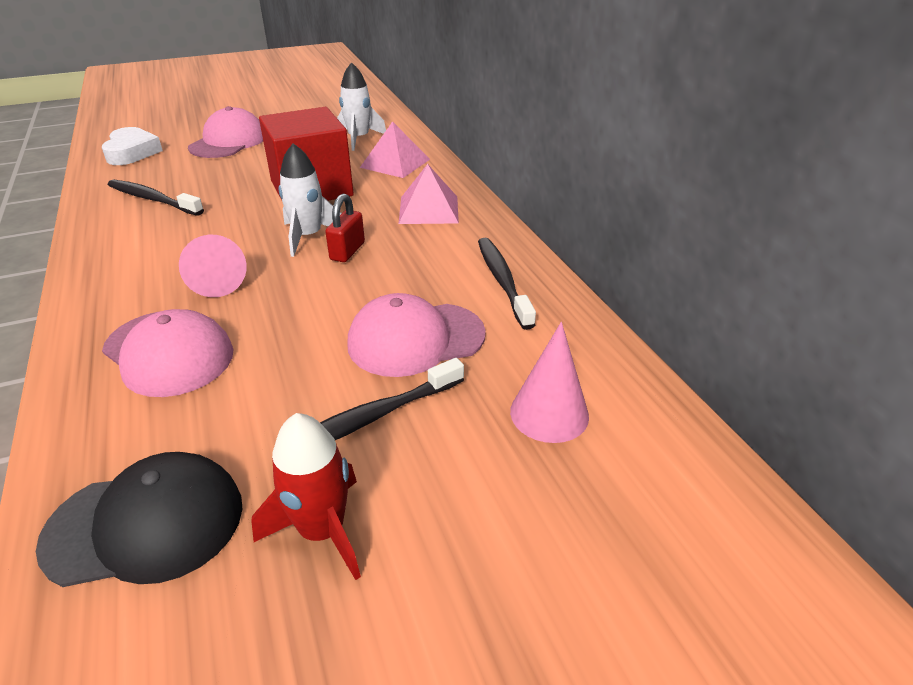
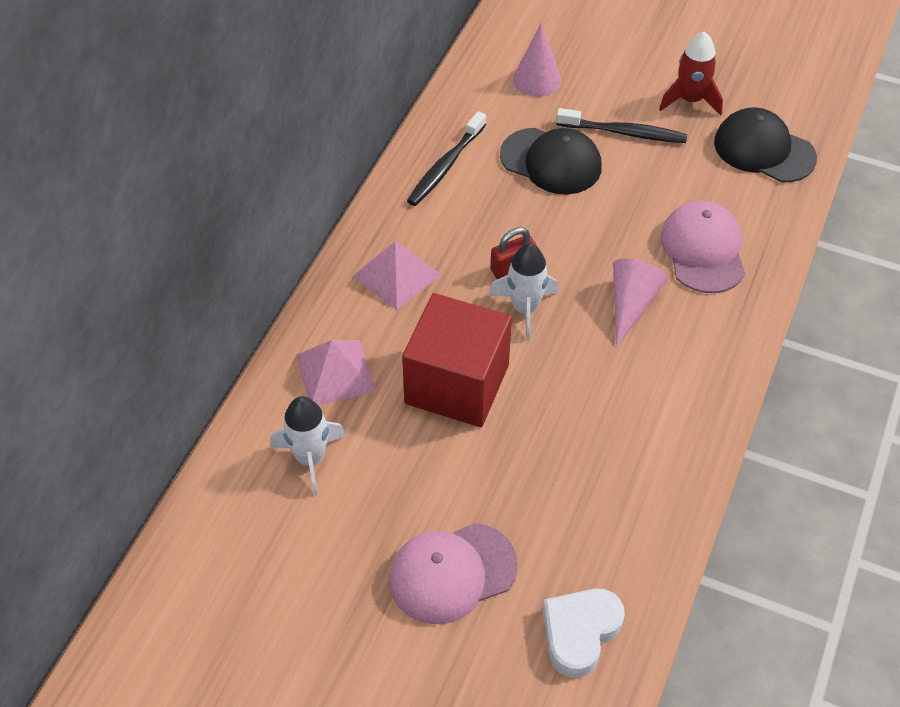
camera: 135 degrees left, 15 degrees up
black toothbrush [108,180,204,216] -> none
pink cap [347,293,486,377] -> black cap [500,128,602,195]

